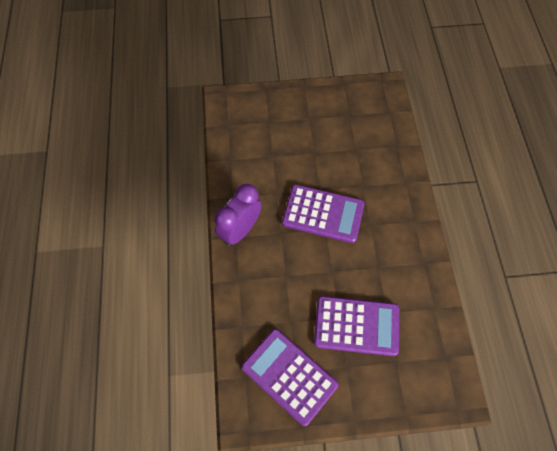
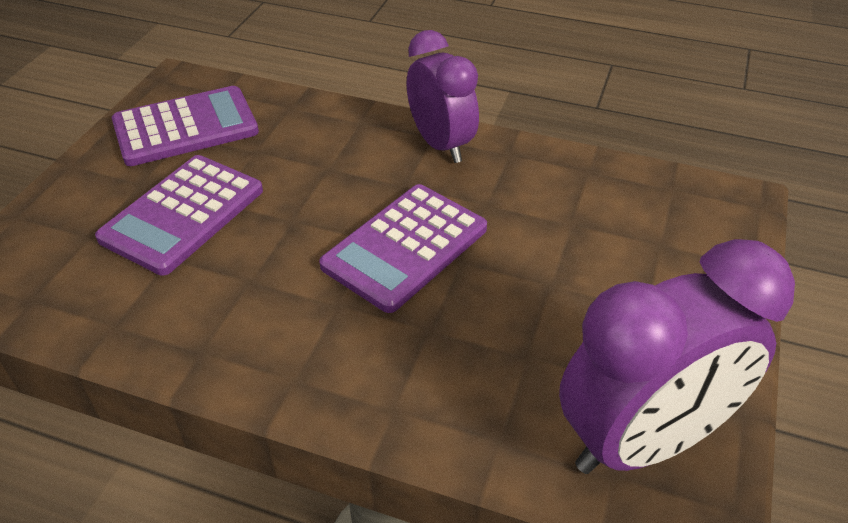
camera: 115 degrees right, 20 degrees down
none -> purple clock [559,239,795,474]

